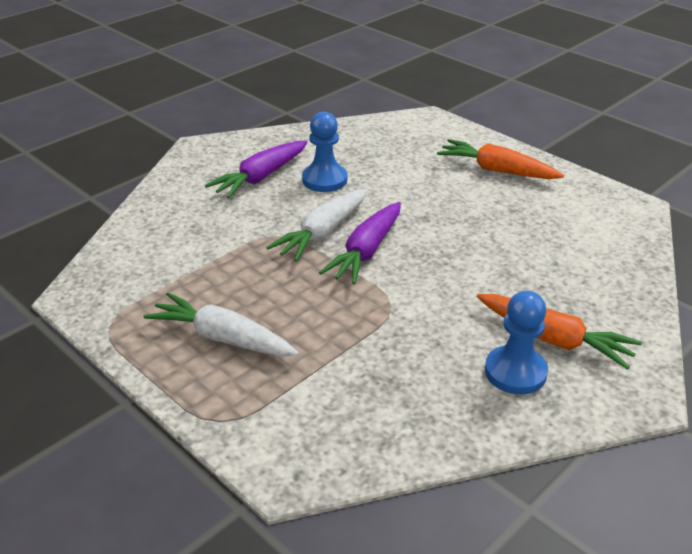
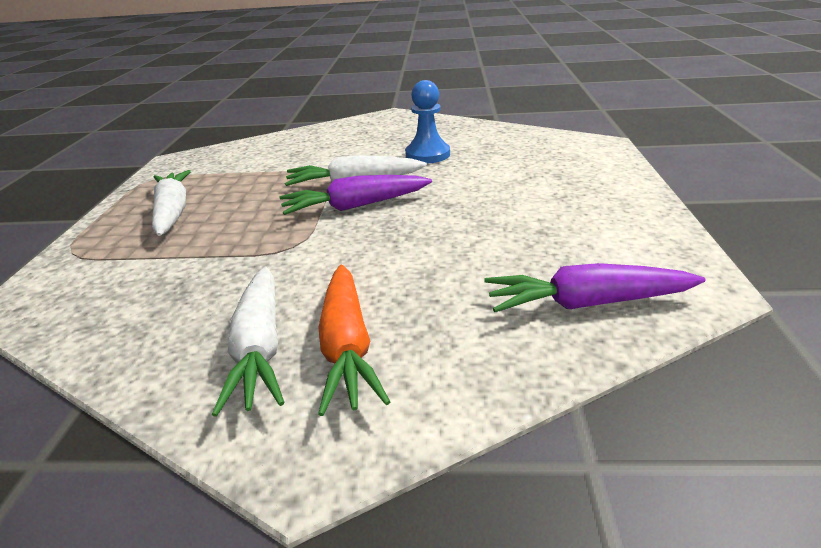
camera: 50 degrees right, 5 degrees down
purple carrot [205,141,308,198] -> purple carrot moved to [484,263,705,312]
orange carrot [437,139,564,179] -> none
blue pawn [485,291,548,395] -> white carrot [212,266,285,417]

